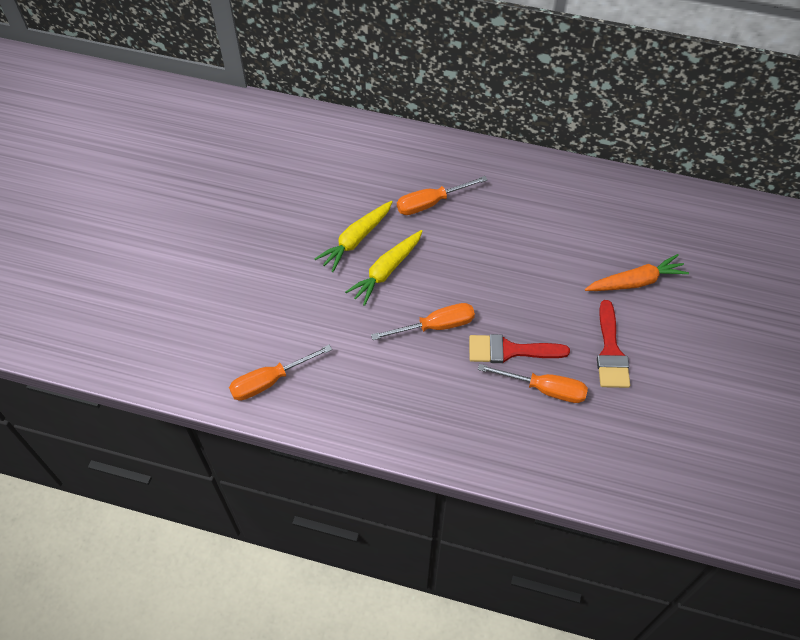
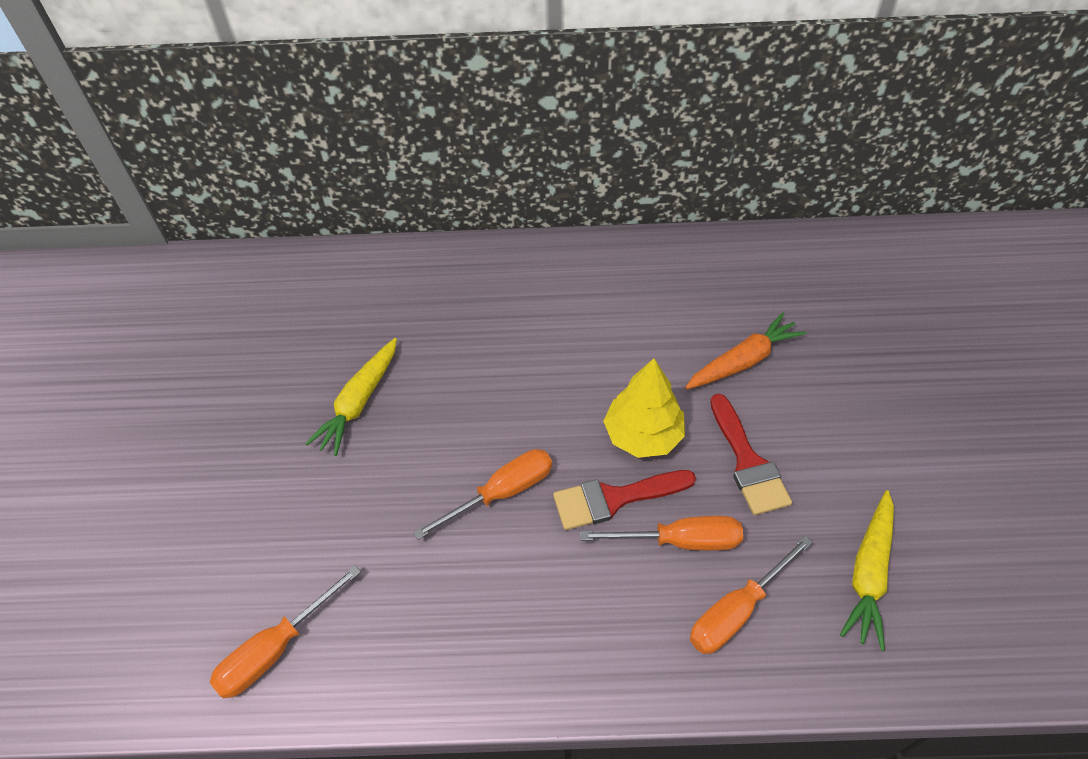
camera: 15 degrees left, 5 degrees down
yellow carrot [345,230,423,306] -> yellow carrot moved to [840,490,894,651]
orange screwdriver [397,176,488,215] -> orange screwdriver moved to [690,536,813,654]
none -> yellow tree [603,358,685,458]

